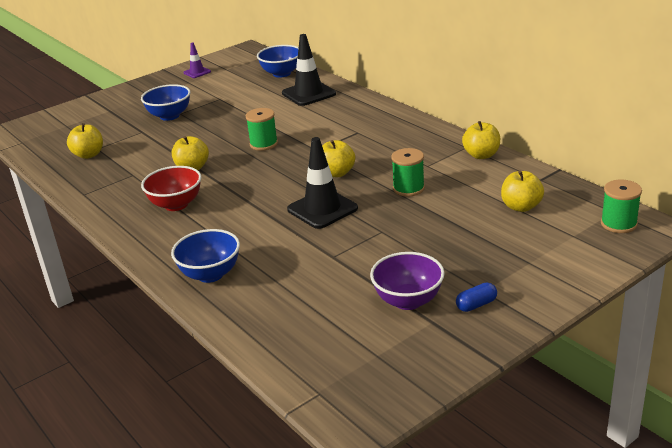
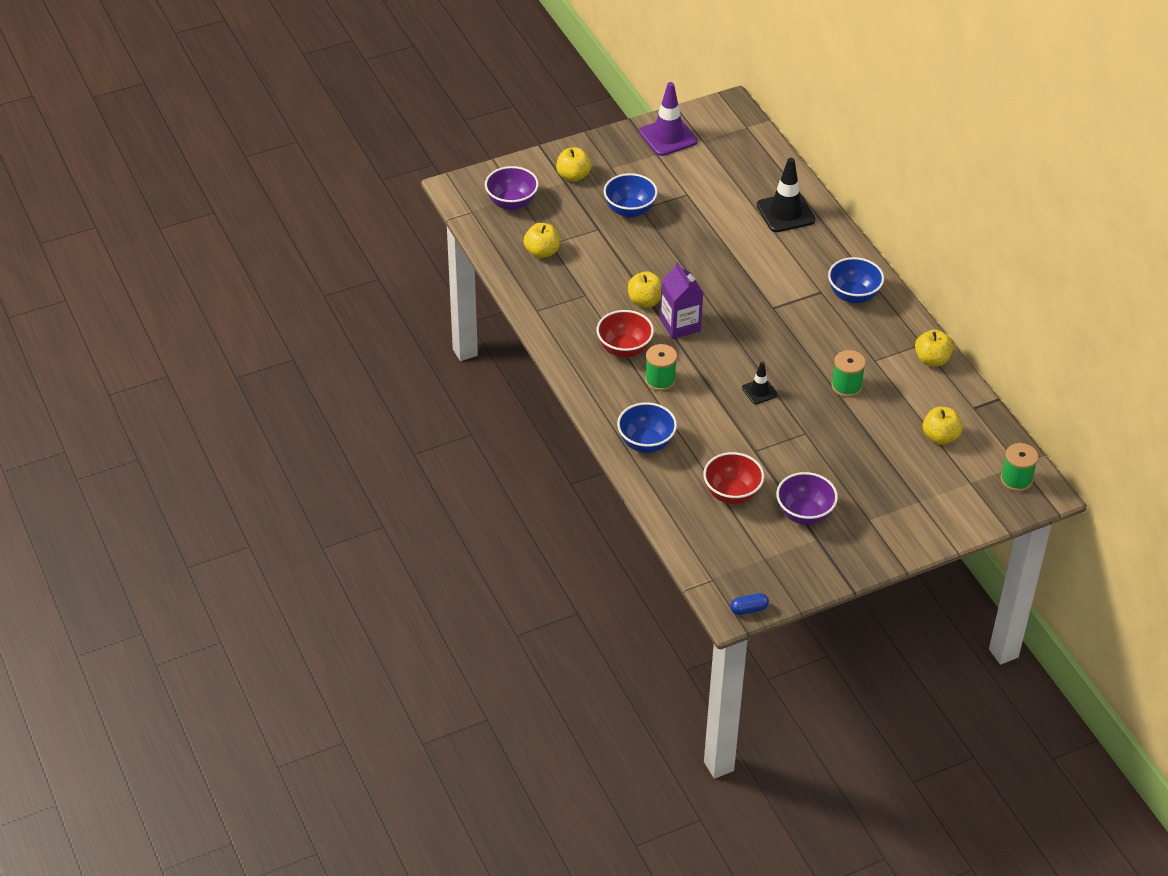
camera: 10 degrees right, 15 degrees up
purple traffic cone [183,43,211,78] -> purple traffic cone [639,82,698,156], size x1.84
green spool [246,108,278,151] -> green spool moved to [645,344,677,391]
blue bowl [257,45,299,78] -> blue bowl moved to [828,257,884,304]
black traffic cone [287,137,358,229] -> black traffic cone [742,362,778,404], size x0.54
yellow apple [322,140,355,177] -> yellow apple moved to [556,147,591,182]
blue capsule [456,282,497,312] -> blue capsule moved to [730,593,769,615]
none -> purple bowl [485,166,539,210]
none -> purple carton [660,262,703,339]
none -> red bowl [703,452,764,504]

